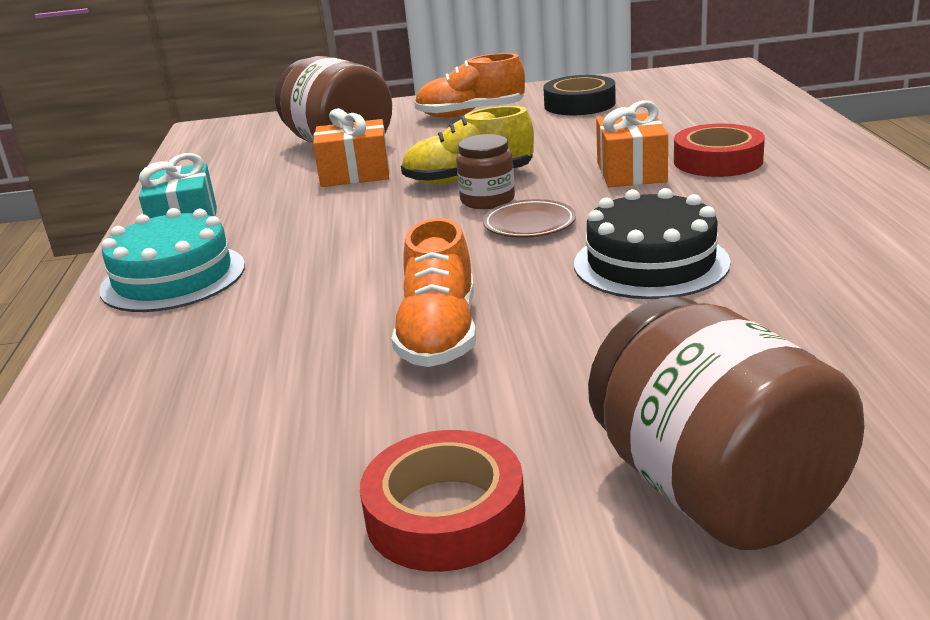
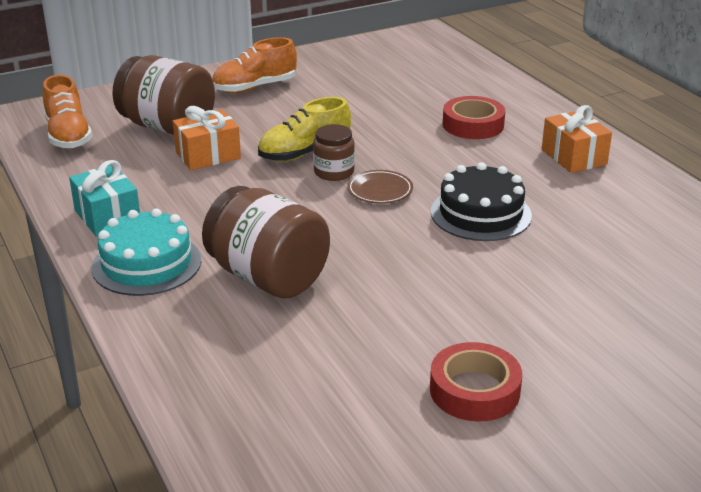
camera: 25 degrees left, 5 degrees up
orange shoe [391,218,476,367] -> orange shoe moved to [43,75,92,149]
black tape [543,75,616,115] -> none
brown jar [588,297,865,550] -> brown jar moved to [202,186,330,298]
orange gift [596,100,668,187] -> orange gift moved to [542,105,612,173]

